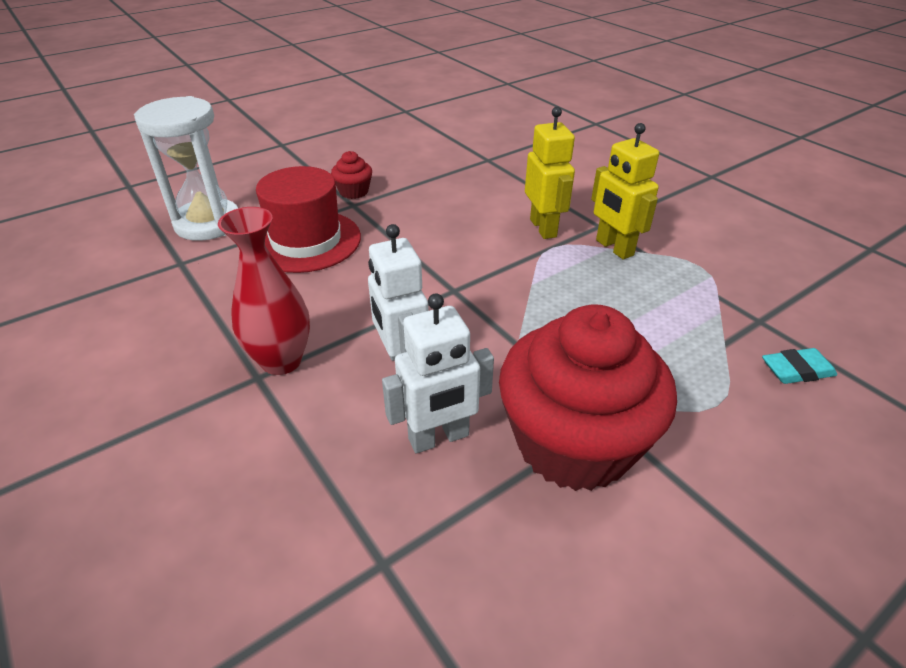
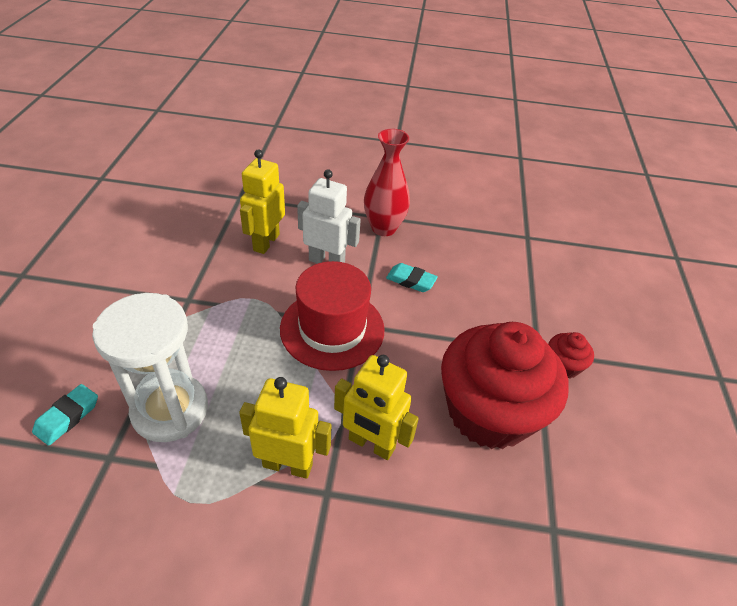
camera: 130 degrees right, 5 degrees up
white hourglass [134,96,238,241] -> white hourglass moved to [92,293,208,442]
red hat [256,166,361,273] -> red hat moved to [280,261,385,371]
white robot [382,293,494,453] -> yellow robot [240,149,285,254]
red cupcake [499,304,677,491] -> red cupcake moved to [441,322,569,449]
none -> turquoise eraser [386,263,438,292]

